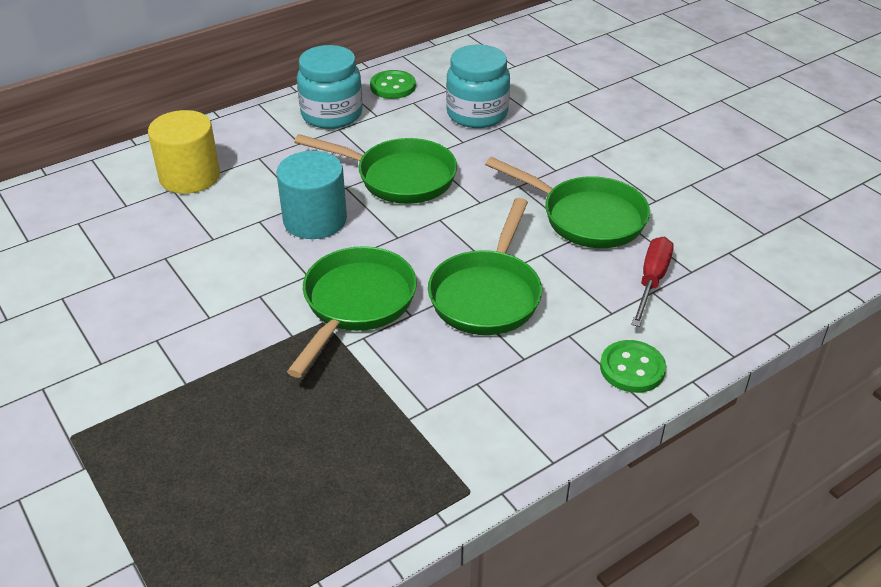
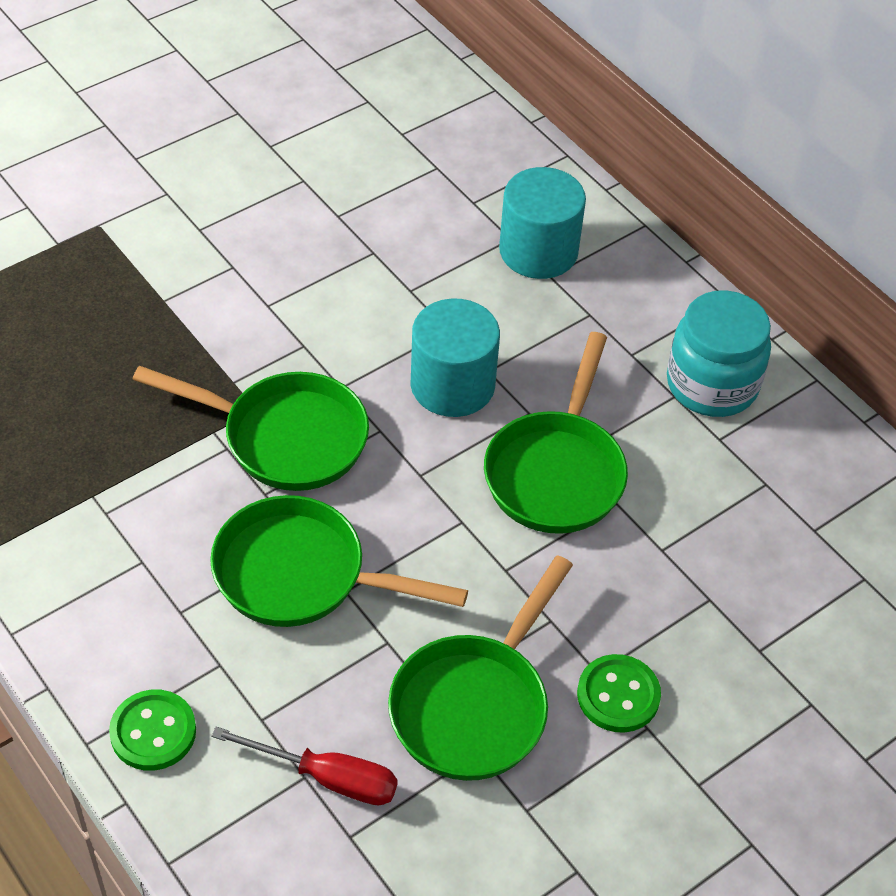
camera: 85 degrees right, 10 degrees up
yellow cylinder [148,110,220,194] -> turquoise cylinder [499,167,586,279]
green button [370,70,416,99] -> green button moved to [577,654,661,733]
turquoise jar [446,45,510,128] -> none

